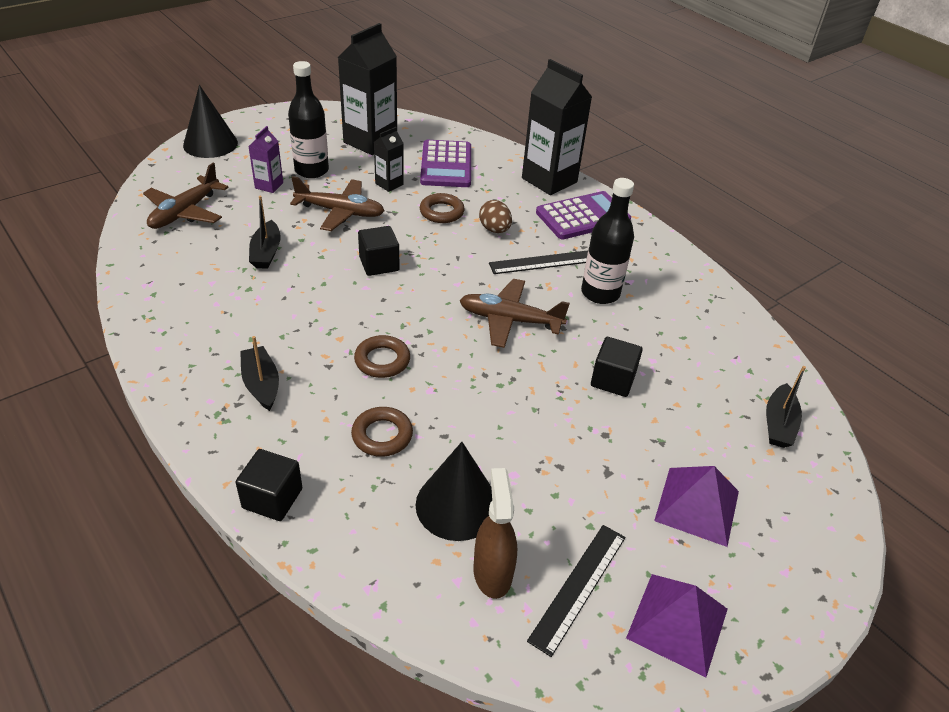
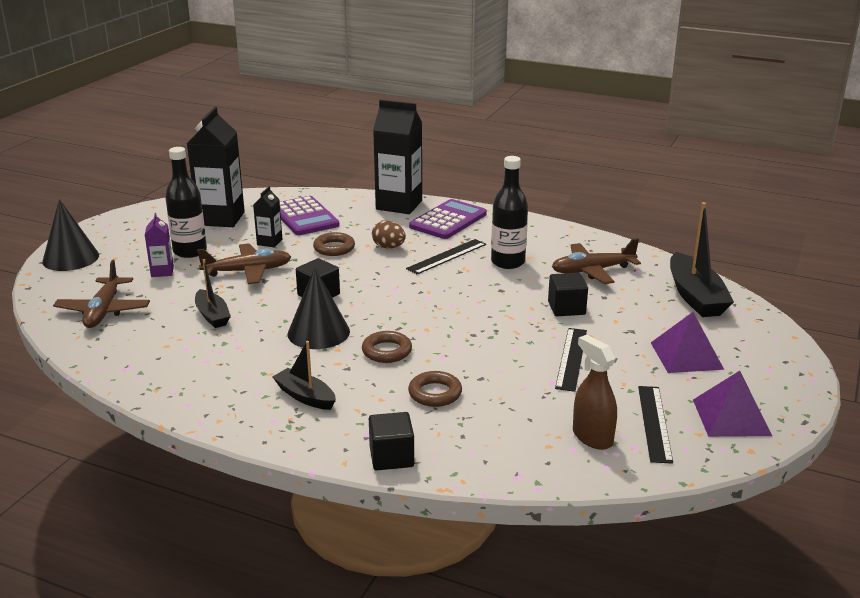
camera: 25 degrees left, 15 degrees down
black cone [416,442,492,541] -> black cone moved to [288,267,350,349]
brown plane [459,279,570,348] -> brown plane moved to [552,238,641,284]
black boat [766,366,806,448] -> black boat [670,202,734,317], size x1.68
none -> black ruler [555,328,587,392]

